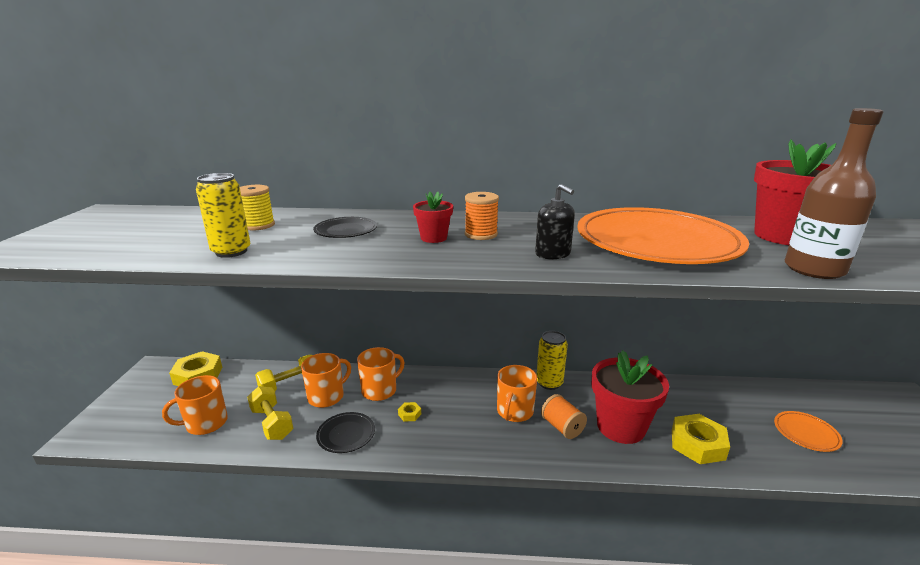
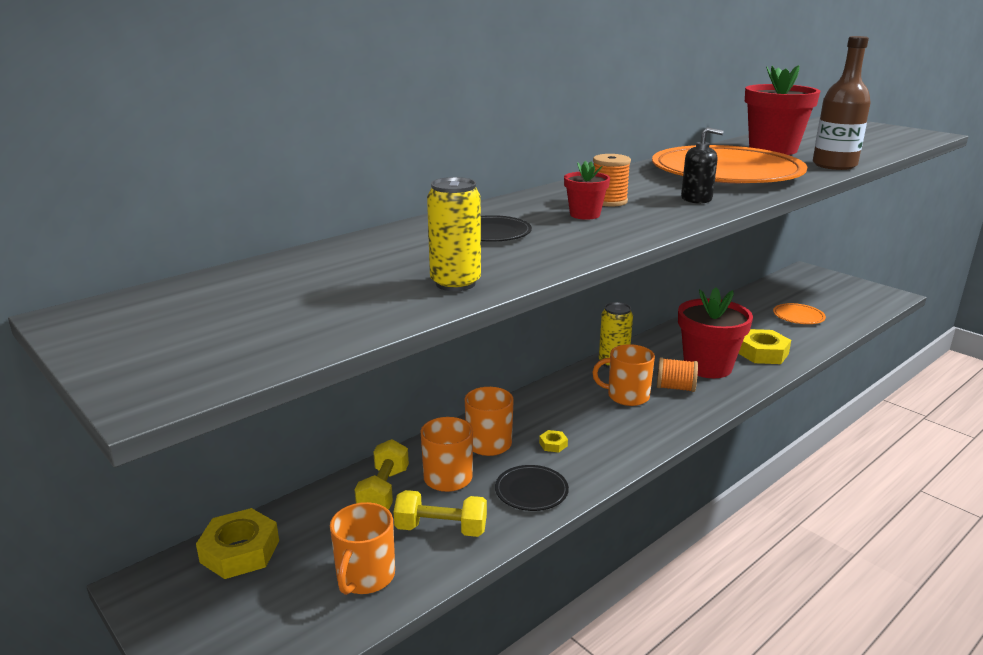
camera: 45 degrees left, 0 degrees up
yellow spool [240,185,275,230] -> none
orange mug [497,365,537,422] -> orange mug turned 120 degrees clockwise [592,344,655,406]

